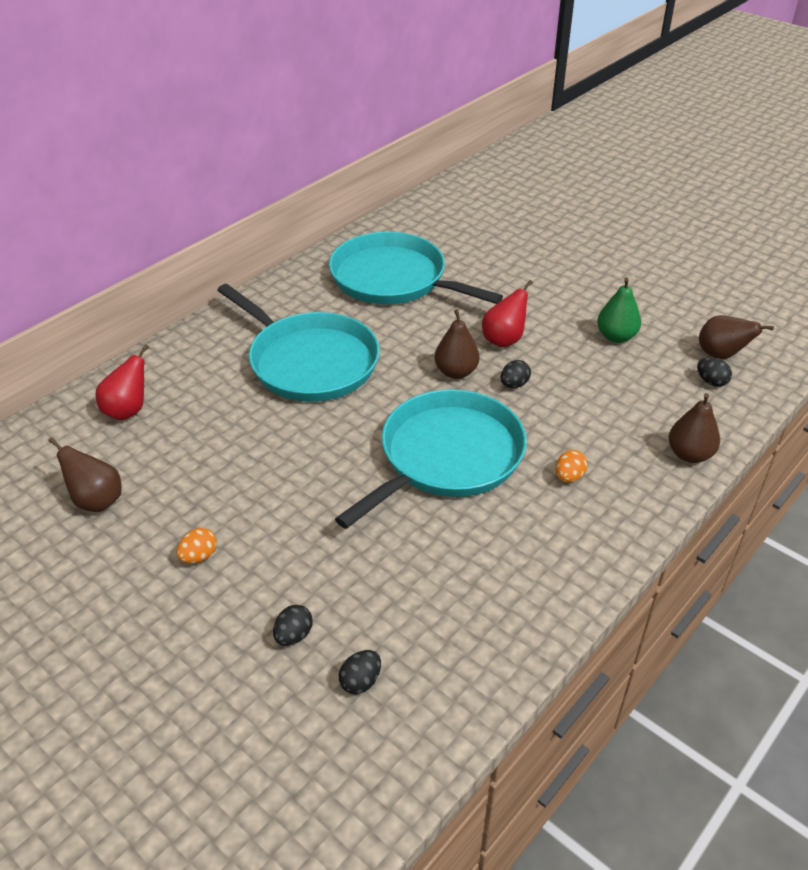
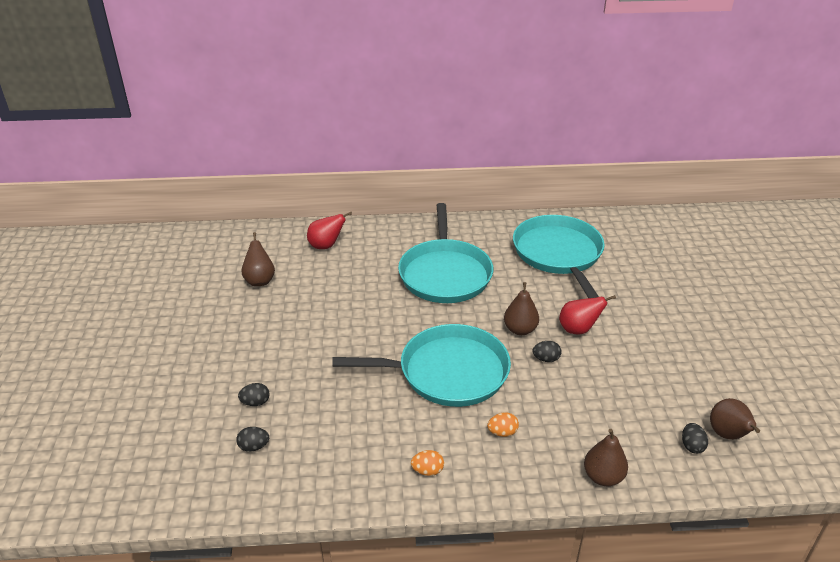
camera: 45 degrees right, 5 degrees down
orange egg [177,528,217,564] -> orange egg moved to [411,450,444,476]
green pear [597,277,641,343] -> none

